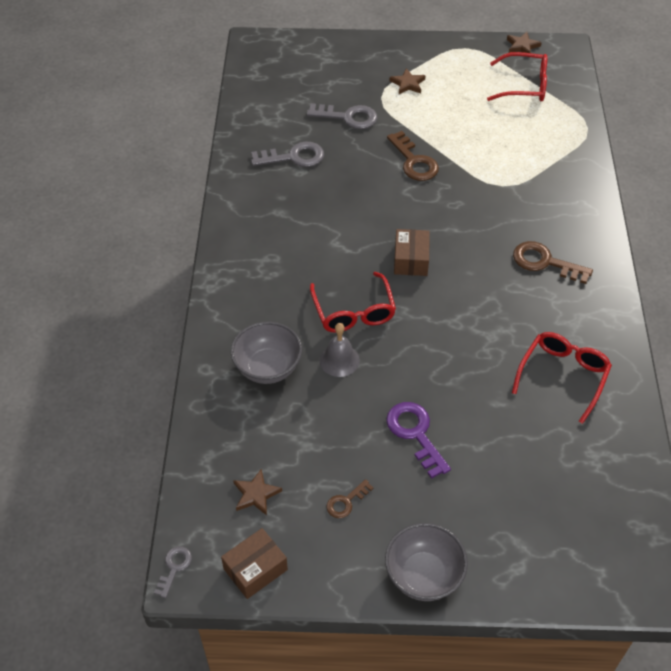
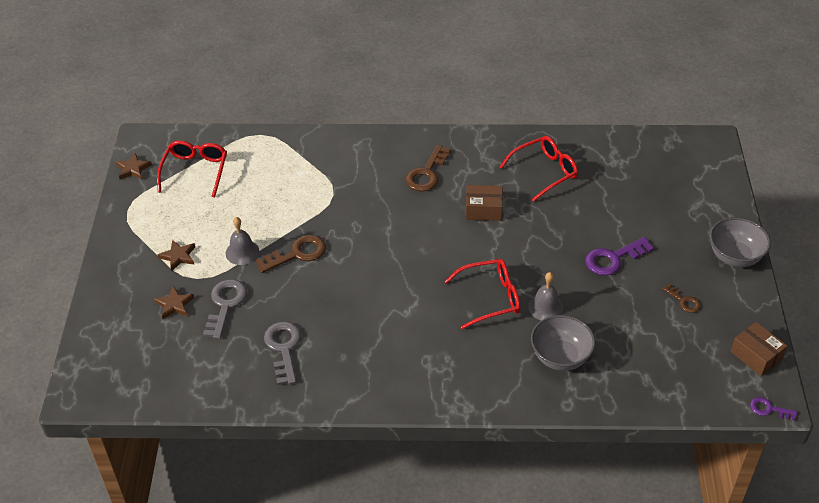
camera: 90 degrees left, 5 degrees down
grey key [154,546,192,598] -> purple key [750,397,798,421]
brown star [233,469,282,516] -> brown star moved to [154,286,195,319]
brown box [394,229,430,276] -> brown box moved to [466,185,503,221]
red glasses [512,332,612,424] -> red glasses turned 120 degrees clockwise [500,136,578,202]
none -> grey bell [226,217,259,265]

